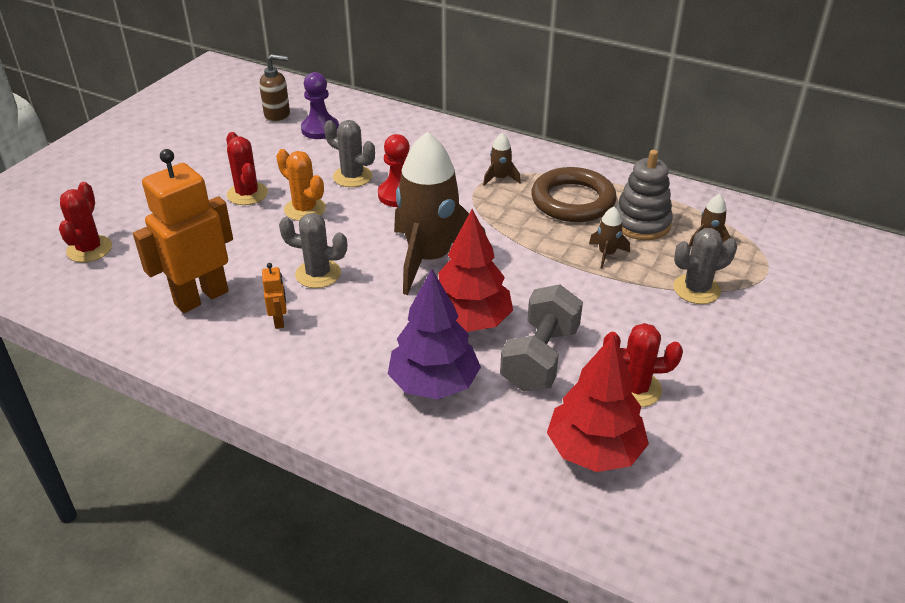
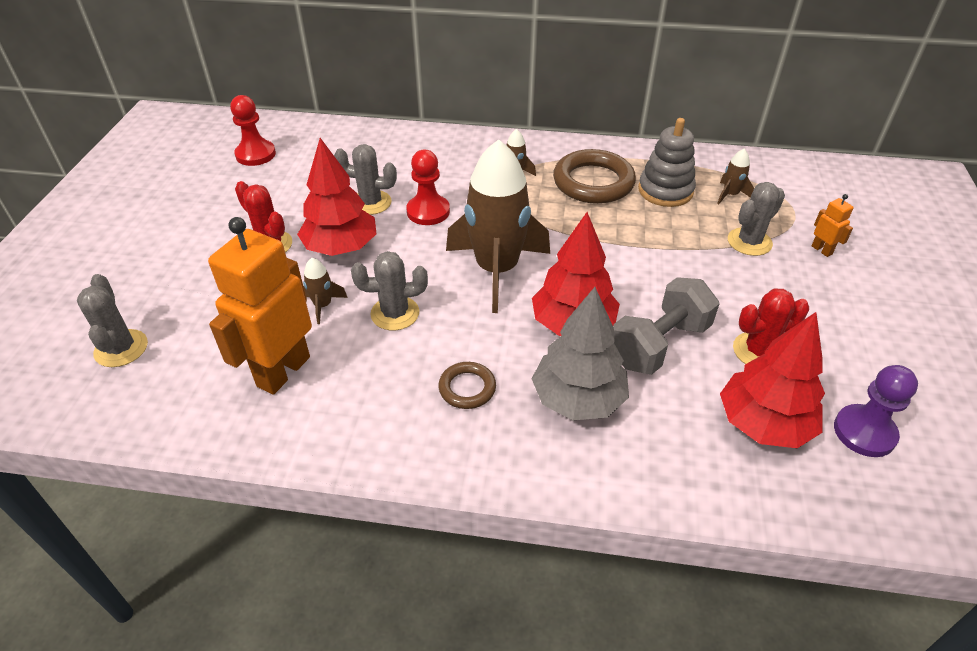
camera: 20 degrees left, 5 degrees up
red cactus [59,182,112,263] -> grey cactus [77,274,148,367]
brown soap dispenser [259,54,290,122] -> red pawn [230,95,276,166]
orange robot [262,263,287,329] -> orange robot moved to [812,194,854,257]
orange cactus [276,149,326,221] -> red tree [297,138,377,256]
purple pawn [301,72,339,139] -> purple pawn moved to [834,365,918,457]
purple tree [388,269,481,399] -> grey tree [532,287,629,420]
grey dumbbell [500,284,583,391] -> grey dumbbell turned 45 degrees clockwise [613,277,720,375]
brown rocket [589,207,630,269] -> brown rocket moved to [303,258,348,324]
none -> brown ring [438,362,496,409]

